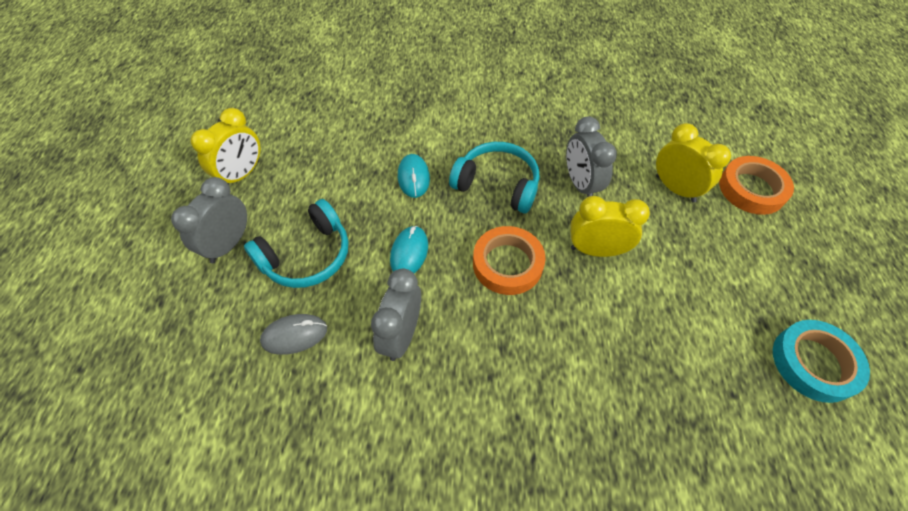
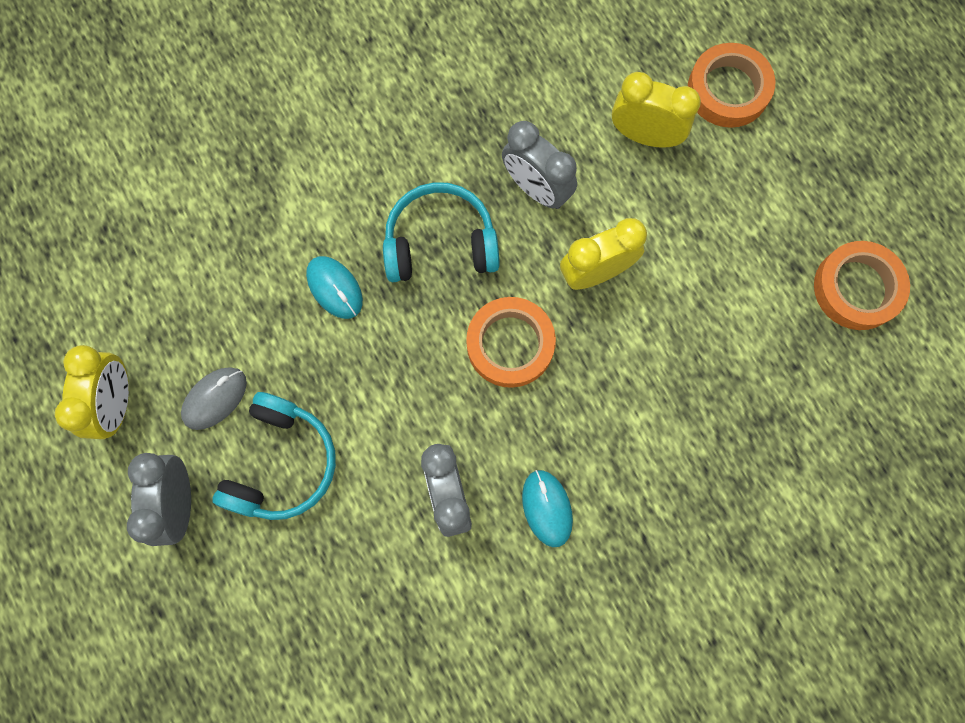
camera: 30 degrees left, 20 degrees up
grey mouse [260,314,327,355] -> grey mouse moved to [181,367,247,430]
turquoise mouse [390,226,428,273] -> turquoise mouse moved to [522,470,573,547]
turquoise tape [773,320,870,403] -> orange tape [814,241,910,330]

